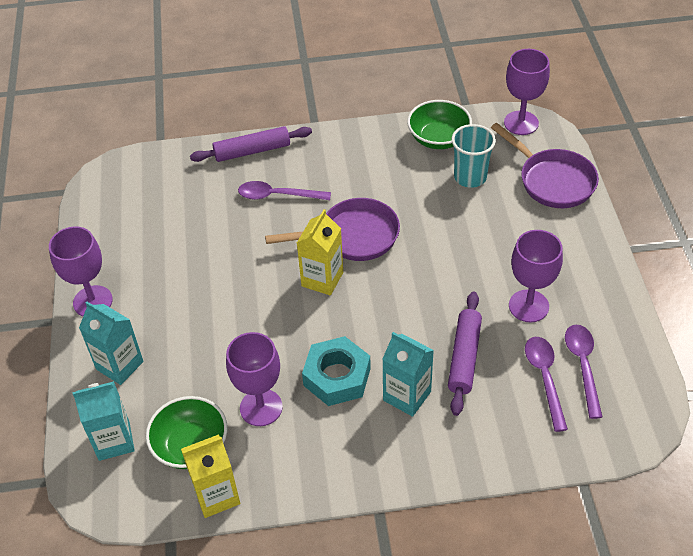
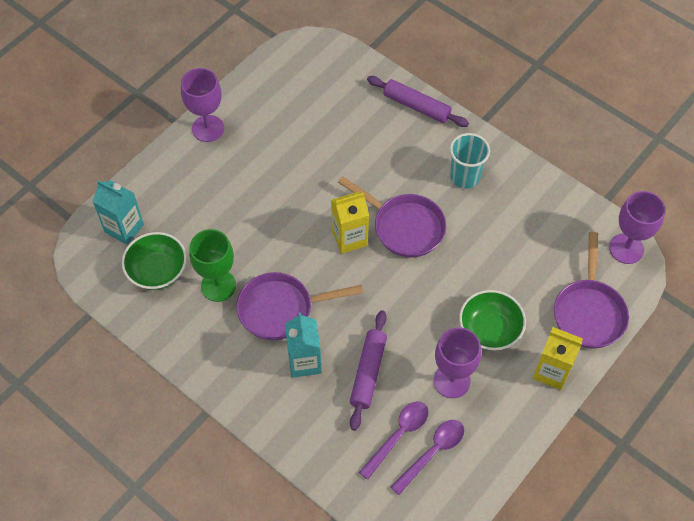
camera: 45 degrees right, 10 degrees up
turquoise carton [79,302,144,385] -> none
yellow carton [181,435,240,518] -> yellow carton moved to [533,327,583,390]
purple goblet [226,332,283,426] -> green goblet [189,229,236,302]
purple spoon [238,181,331,200] -> none
turquoise nut [302,336,371,406] -> purple pan [236,272,363,341]
green bowl [407,100,472,149] -> green bowl moved to [459,290,526,351]
purple rolling pin [448,292,482,416] -> purple rolling pin turned 45 degrees counterclockwise [350,310,387,431]
turquoise cup [452,124,496,188] -> turquoise cup moved to [450,133,490,189]

